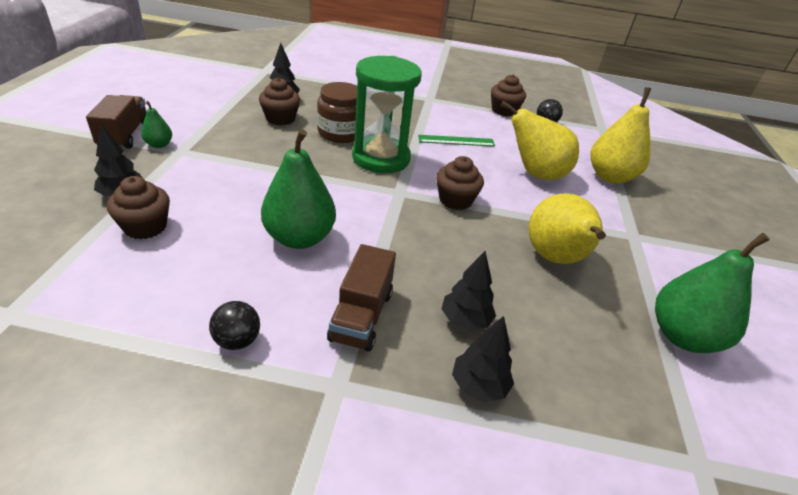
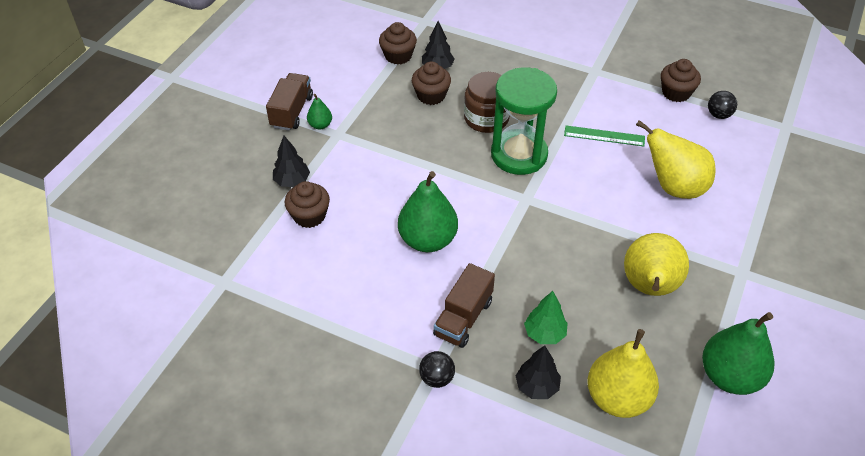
camera: 20 degrees right, 10 degrees up
black ball [209,301,260,350] -> black ball moved to [419,351,455,388]
brown cupcake [436,156,484,210] -> brown cupcake moved to [379,22,417,65]
black tree [442,251,496,330] -> green tree [524,291,568,344]
yellow pear [591,87,652,184] -> yellow pear moved to [587,329,659,418]

